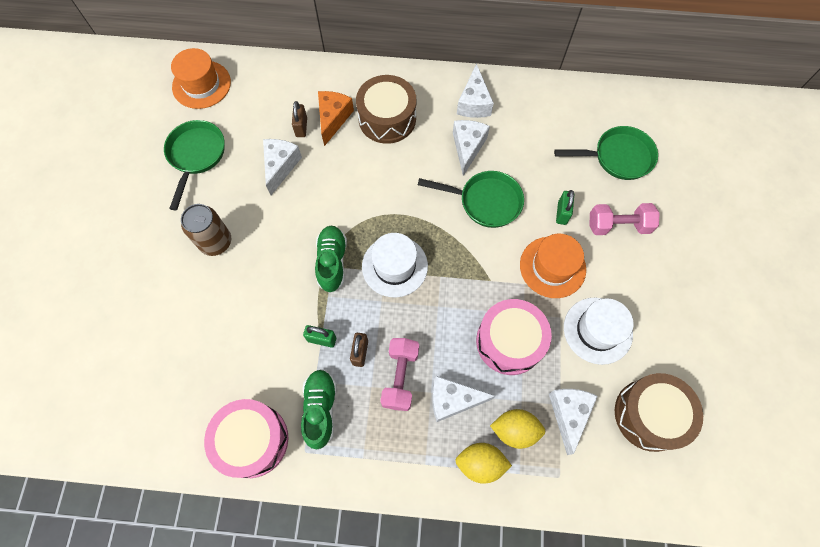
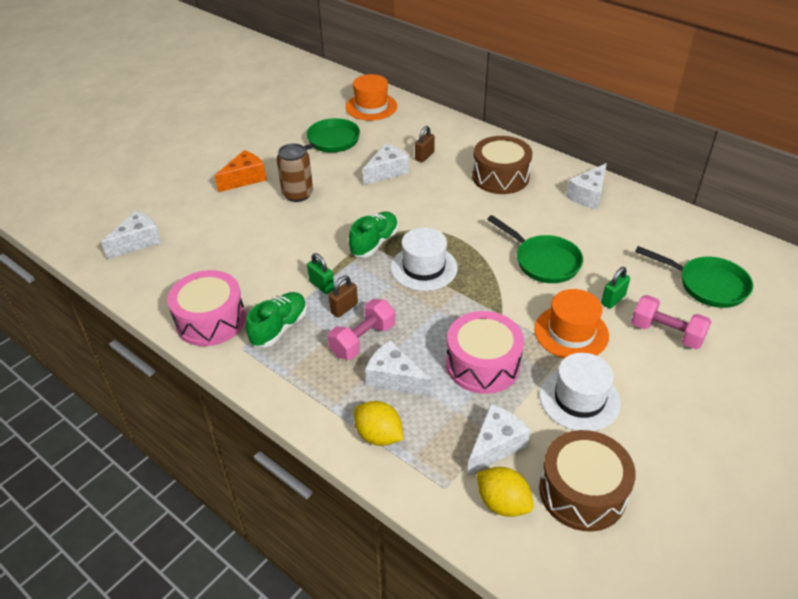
camera: 35 degrees right, 25 degrees down
orange cheese [318,91,354,146] -> orange cheese moved to [215,150,266,192]
white cheese [453,120,490,176] -> white cheese moved to [101,210,162,259]
yellow lemon [490,409,545,449] -> yellow lemon moved to [477,467,534,517]

